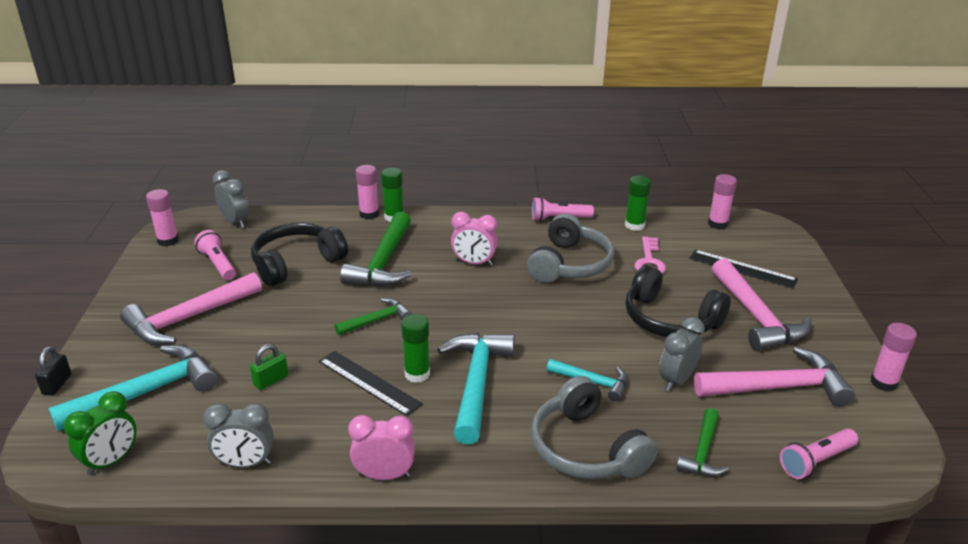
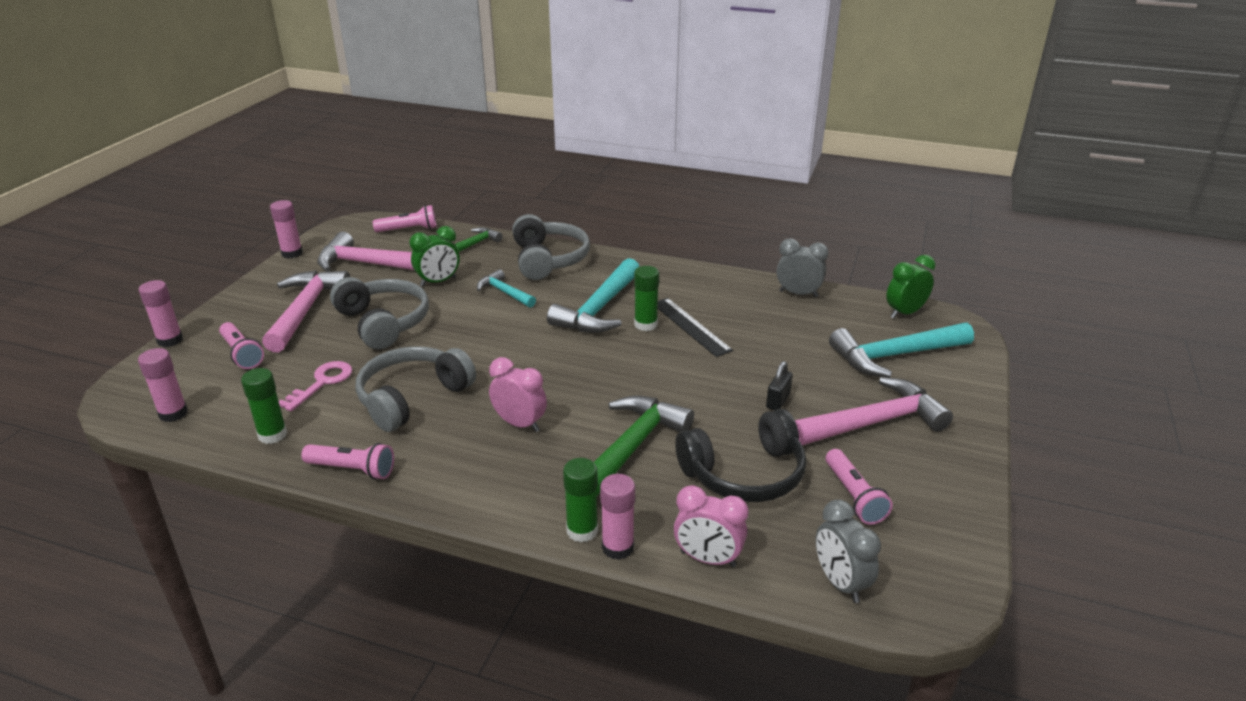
camera: 160 degrees left, 0 degrees up
black padlock [35,347,72,396] -> black padlock moved to [766,361,793,410]
pink glue stick [146,189,179,247] -> pink glue stick moved to [139,280,183,347]
green padlock [250,344,288,390] -> none
green hammer [334,298,412,335] -> none
pink clock [348,415,415,480] -> pink clock moved to [674,485,749,567]
black headphones [626,265,731,337] -> grey headphones [330,277,429,349]
grey clock [659,317,705,391] -> green clock [409,226,460,287]
black ruler [690,250,798,288] -> pink flashlight [219,322,264,369]

